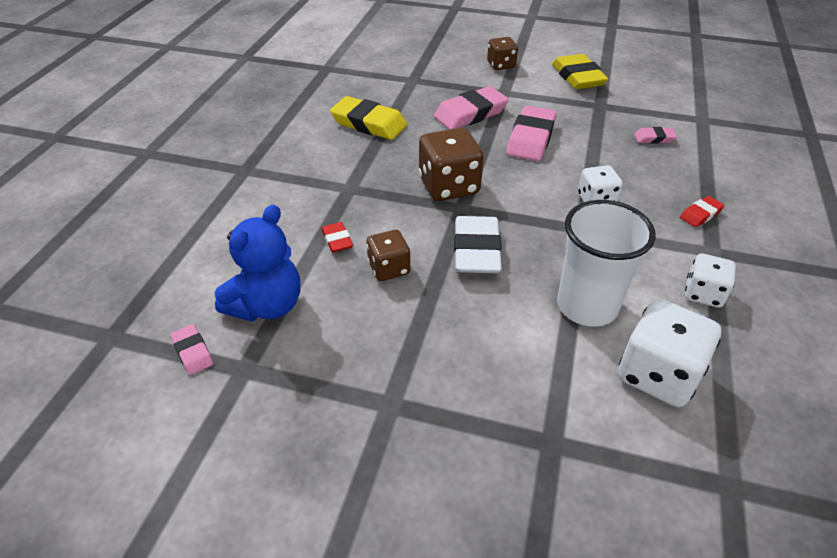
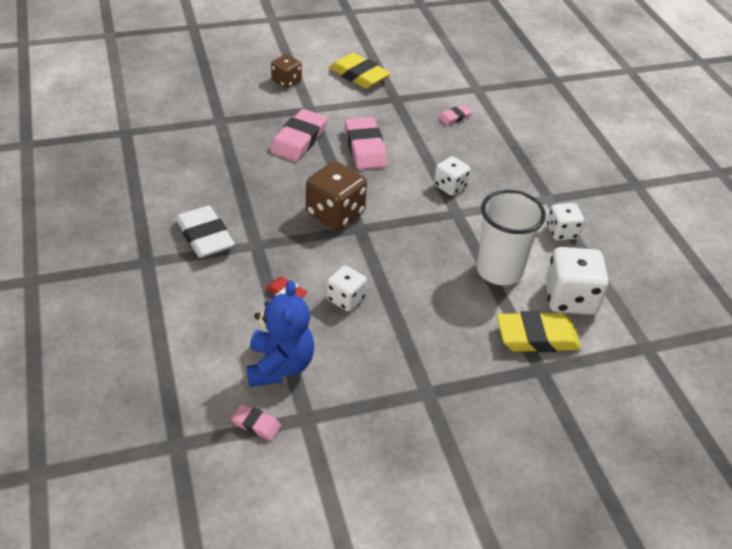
camera: 35 degrees left, 0 degrees up
yellow eraser [330,96,407,140] -> yellow eraser moved to [497,311,581,353]
brown dice [366,230,410,281] -> white dice [327,265,367,311]
white eraser [454,216,502,273] -> white eraser moved to [176,206,235,258]
red eraser [680,196,724,227] -> none

